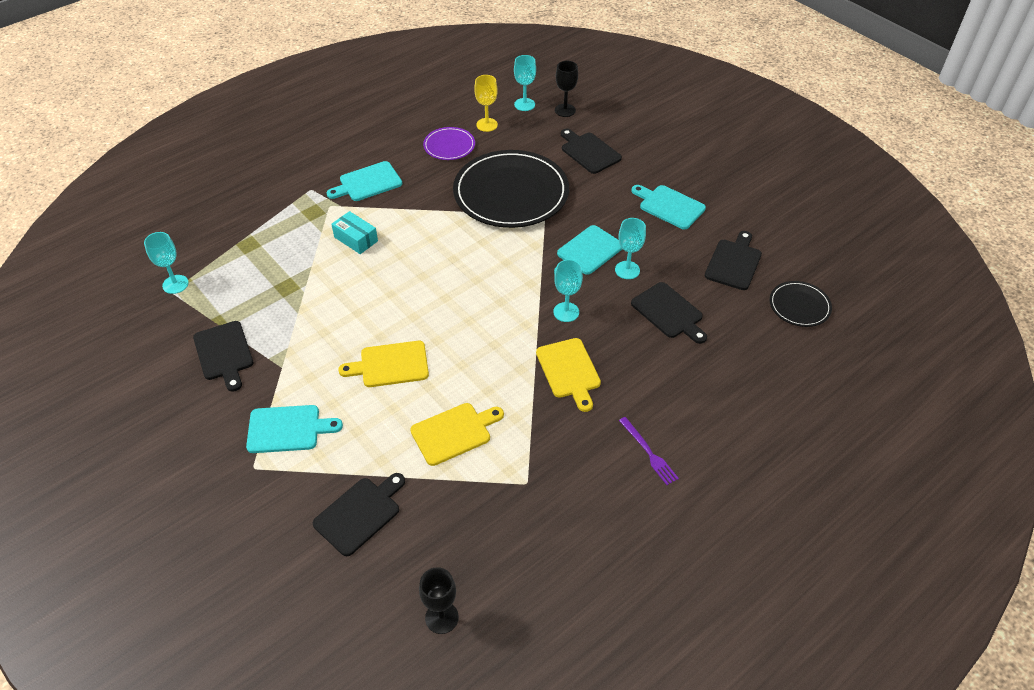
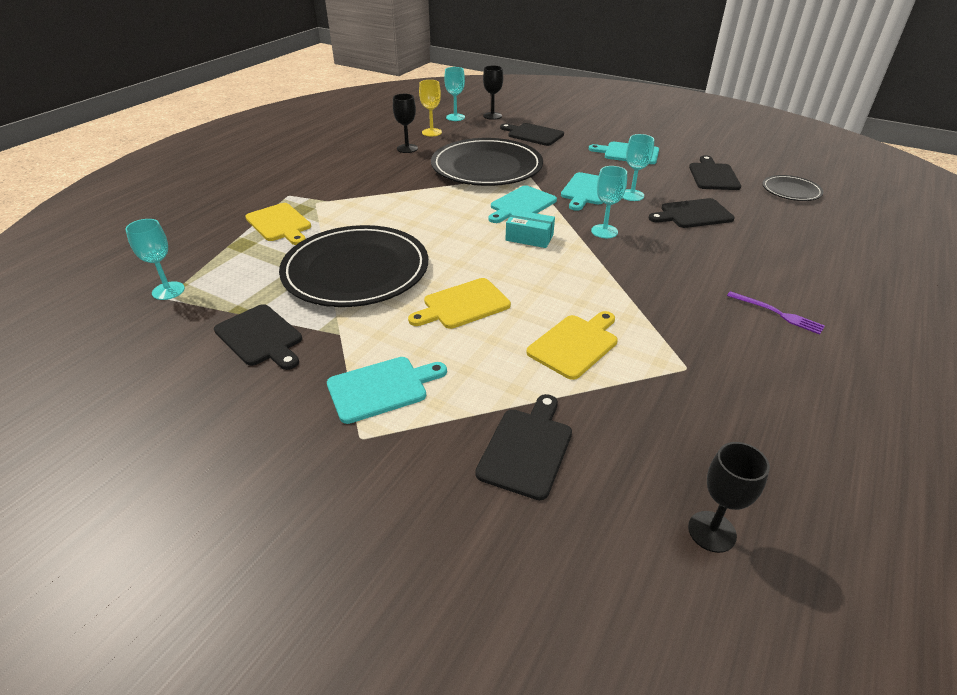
camera: 20 degrees left, 10 degrees down
turquoise cutting board [327,161,402,201] -> turquoise cutting board moved to [489,186,557,223]
turquoise box [331,211,378,254] -> turquoise box moved to [505,210,555,248]
purple plate [423,127,475,160] -> black goblet [393,94,418,153]
yellow cutting board [536,338,601,412] -> yellow cutting board moved to [245,203,311,245]
black cutting board [631,282,707,344] -> black cutting board turned 135 degrees clockwise [648,198,735,228]
none -> black plate [279,225,428,307]

